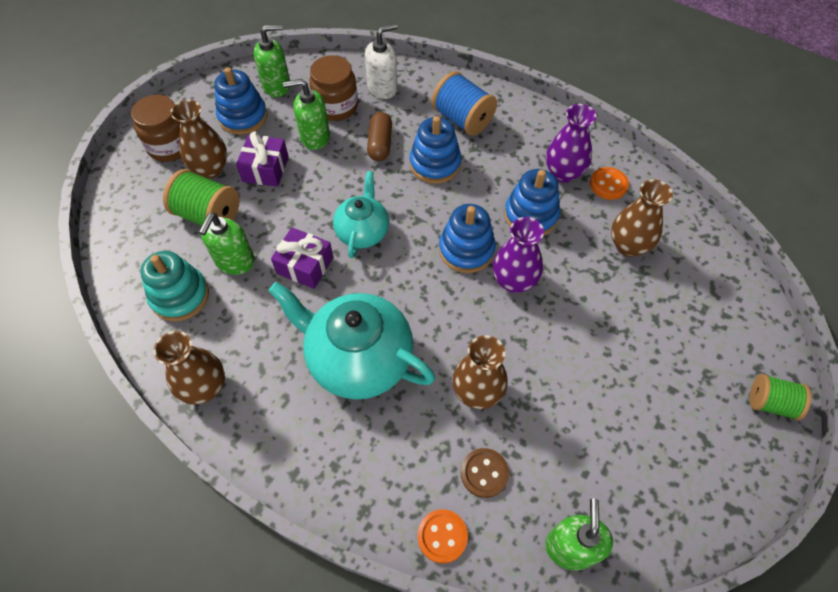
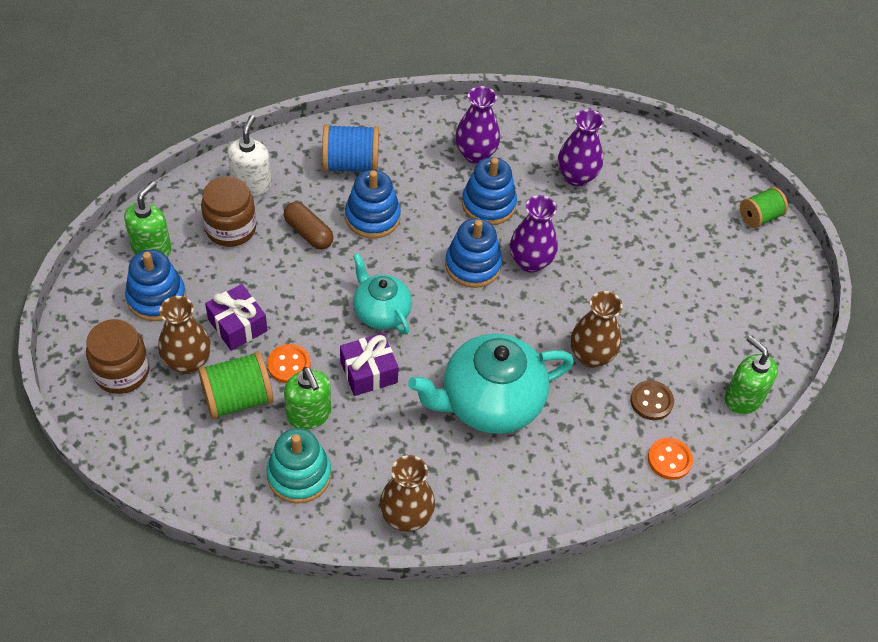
camera: 50 degrees left, 5 degrees down
green soap dispenser [283,79,330,150] -> none
orange button [590,167,629,200] -> orange button moved to [267,344,311,383]
brown vase [611,179,673,257] -> purple vase [558,109,604,186]

